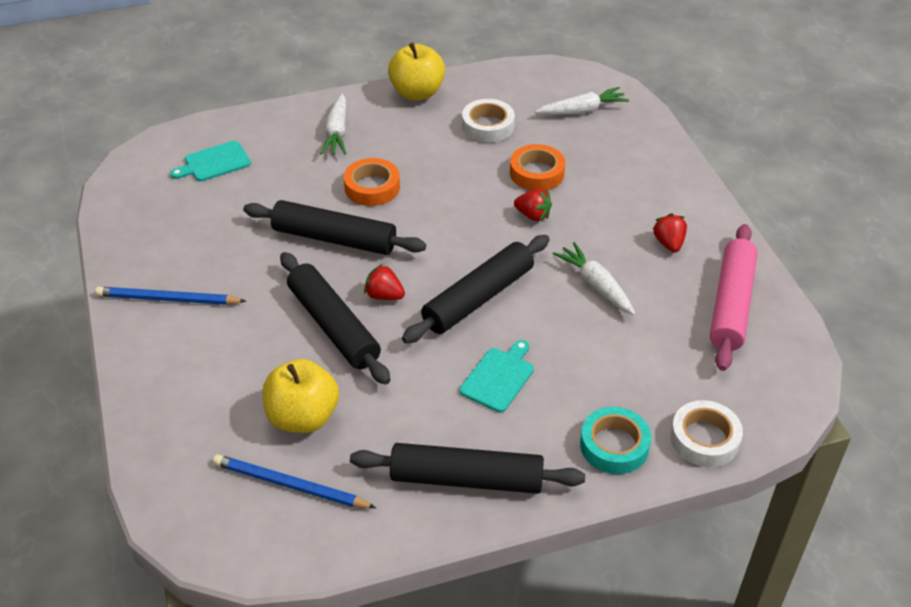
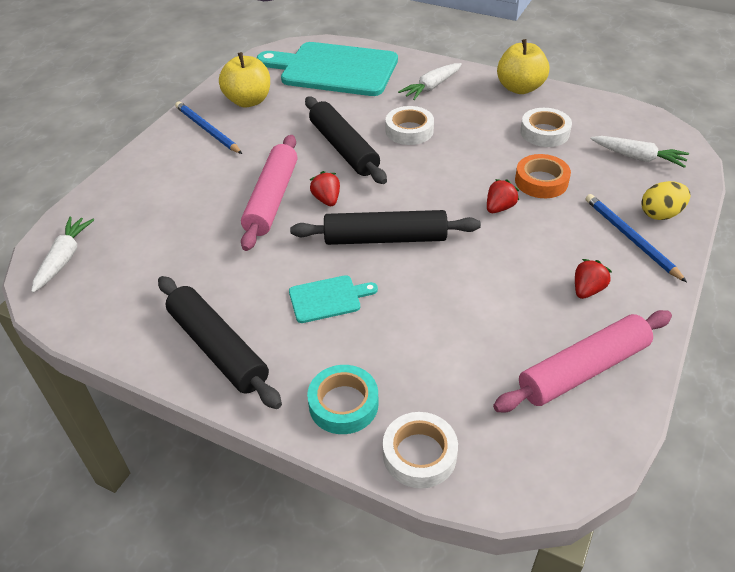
camera: 45 degrees right, 0 degrees up
turquoise cutting board [170,141,251,181] -> turquoise cutting board [257,42,398,96], size x2.28
blue pencil [213,454,376,508] -> blue pencil moved to [585,194,687,282]
yellow apple [263,359,339,433] -> yellow apple moved to [219,52,270,107]
black rolling pin [280,252,390,385] -> pink rolling pin [241,135,297,251]
orange tape [344,158,400,206] -> white tape [386,106,434,145]
red strawberry [514,189,552,221] -> red strawberry turned 120 degrees counterclockwise [487,179,519,213]
white carrot [553,242,635,315] -> white carrot moved to [31,217,94,293]
none -> yellow egg [641,181,691,220]

